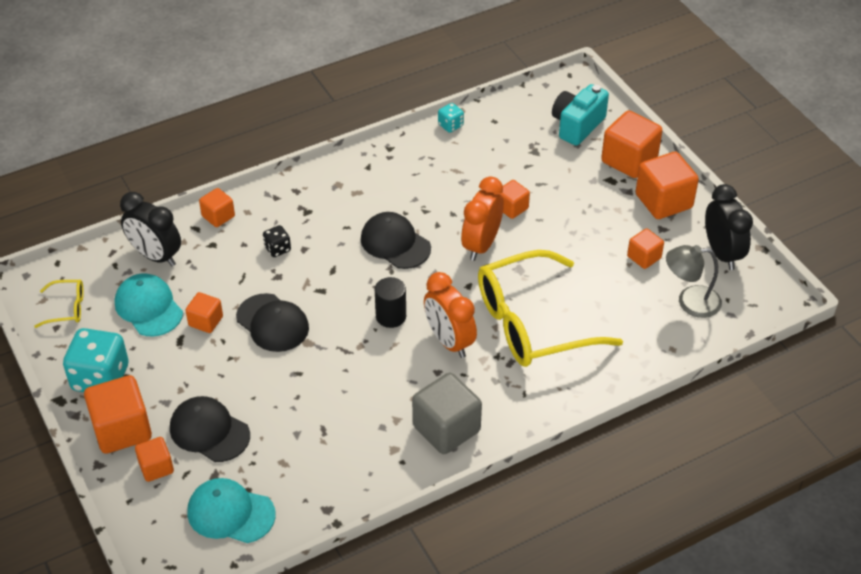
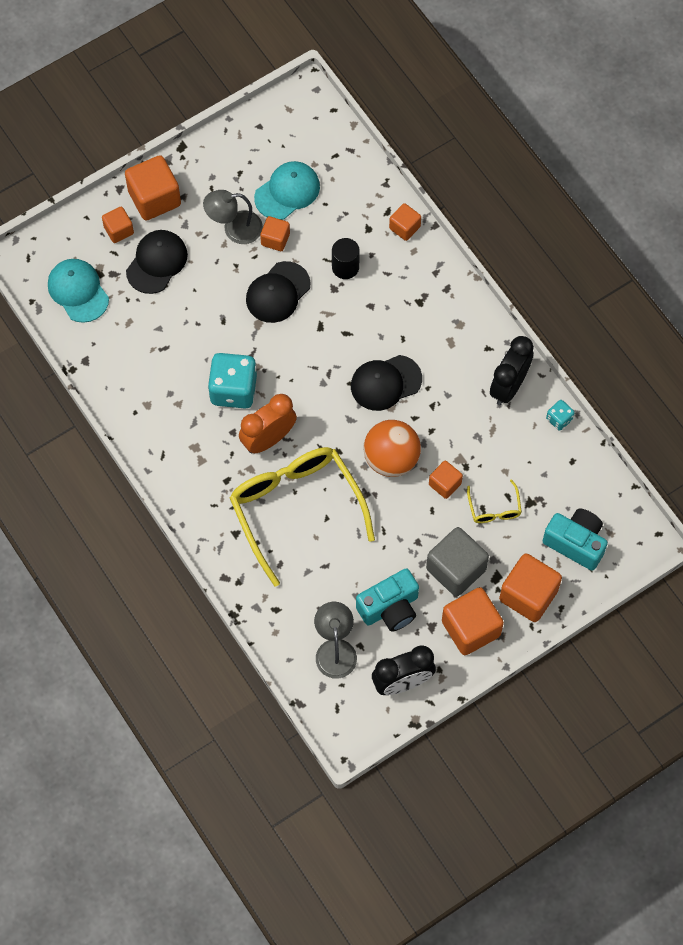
camera: 85 degrees right, 20 degrees up
yellow glasses [34,280,84,328] -> yellow glasses moved to [467,479,522,523]
turquoise dice [63,328,129,392] -> turquoise dice moved to [208,353,257,409]
black clock [120,192,181,266] -> black clock moved to [490,336,534,405]
turquoise cap [187,478,276,543] -> turquoise cap turned 45 degrees counterclockwise [48,259,109,323]
black dice [263,225,291,257] -> none
black cap [361,212,431,269] -> black cap turned 150 degrees counterclockwise [351,355,422,411]
black cylinder [375,277,406,328] -> black cylinder moved to [332,238,360,279]
grey cube [412,373,482,454] -> grey cube moved to [426,527,489,597]
orange clock [461,177,504,261] -> orange ball [363,420,421,477]
orange cube [627,228,664,269] -> turquoise camera [356,568,419,632]
none -> grey lamp [203,190,263,244]

